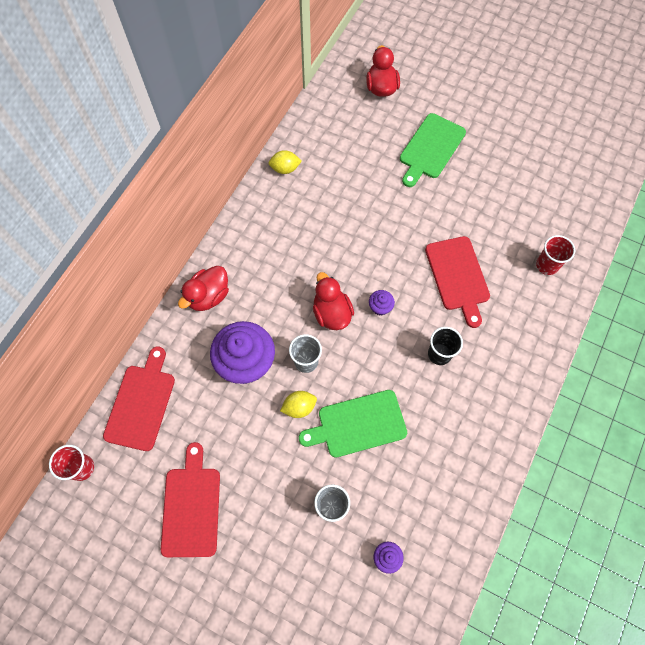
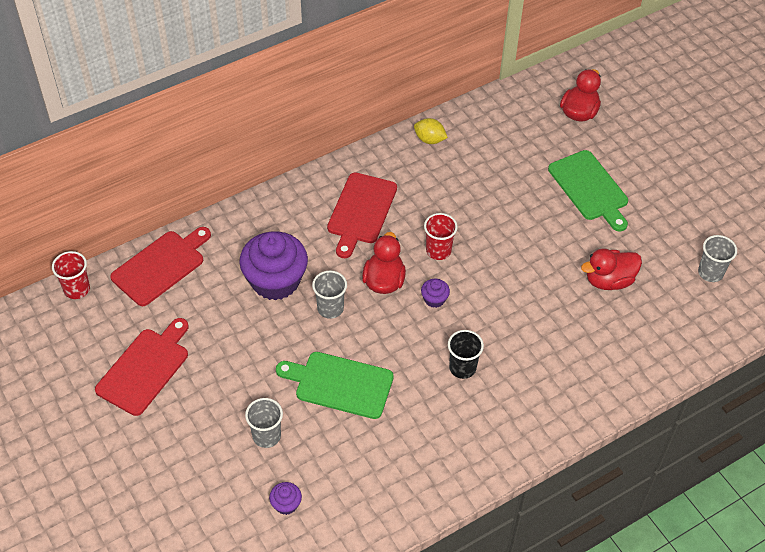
camera: 30 degrees right, 15 degrees down
red duck [178,266,229,311] -> red duck moved to [581,248,642,290]
yellow lemon [280,391,317,418] -> none
green cutting board [400,113,466,187] -> green cutting board turned 90 degrees counterclockwise [548,150,628,232]
red cutting board [425,236,490,328] -> red cutting board moved to [327,172,397,258]
red cup [536,235,575,275] -> red cup moved to [424,213,458,260]
none -> grey cup [698,235,737,282]

